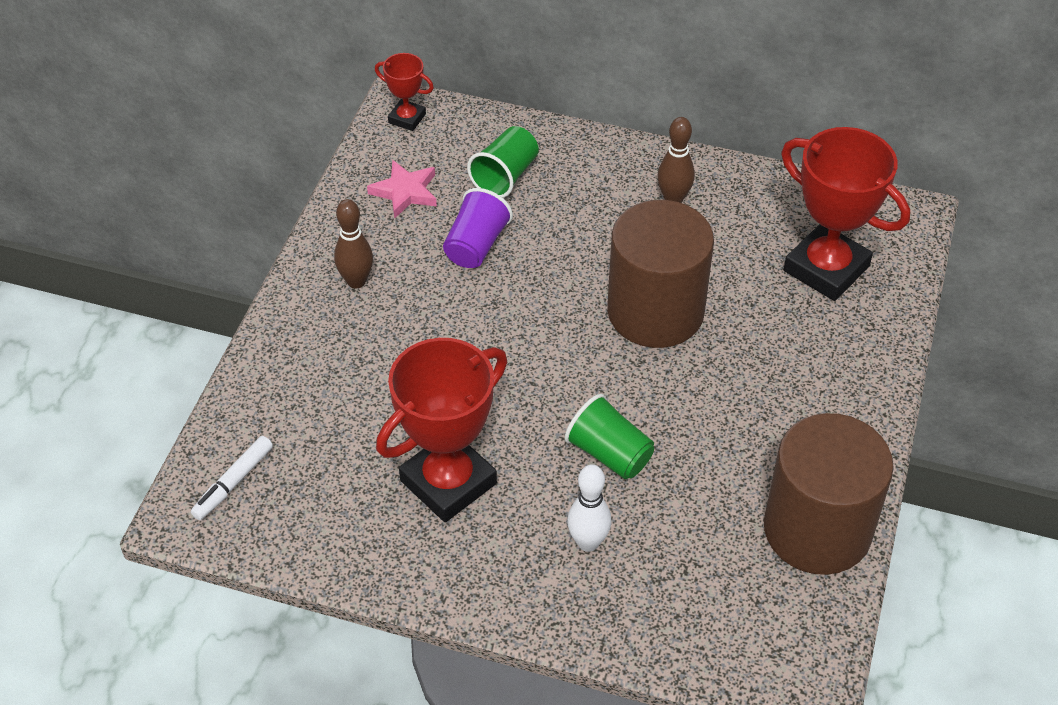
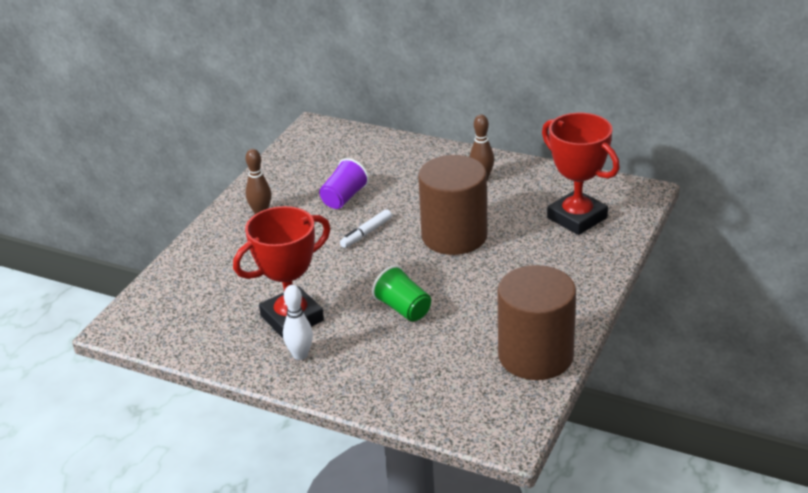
camera: 10 degrees right, 15 degrees down
white marker [191,436,273,520] -> white marker moved to [340,209,392,248]
pink star [367,160,437,218] -> none
red trophy [375,53,434,131] -> none
green cup [467,126,539,198] -> none
white bowling pin [567,464,611,552] -> white bowling pin moved to [283,285,313,360]

